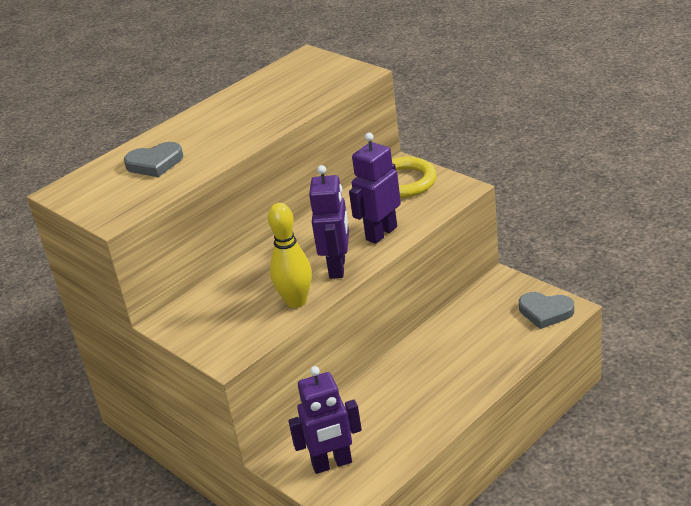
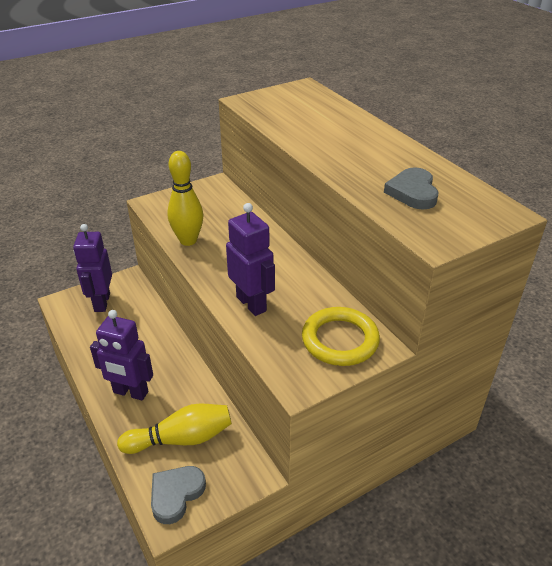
camera: 100 degrees right, 5 degrees up
grey heart [124,142,183,177] -> grey heart moved to [384,167,438,210]
purple robot [309,165,349,279] -> purple robot moved to [90,310,153,400]
none -> yellow bowling pin [117,403,232,454]

